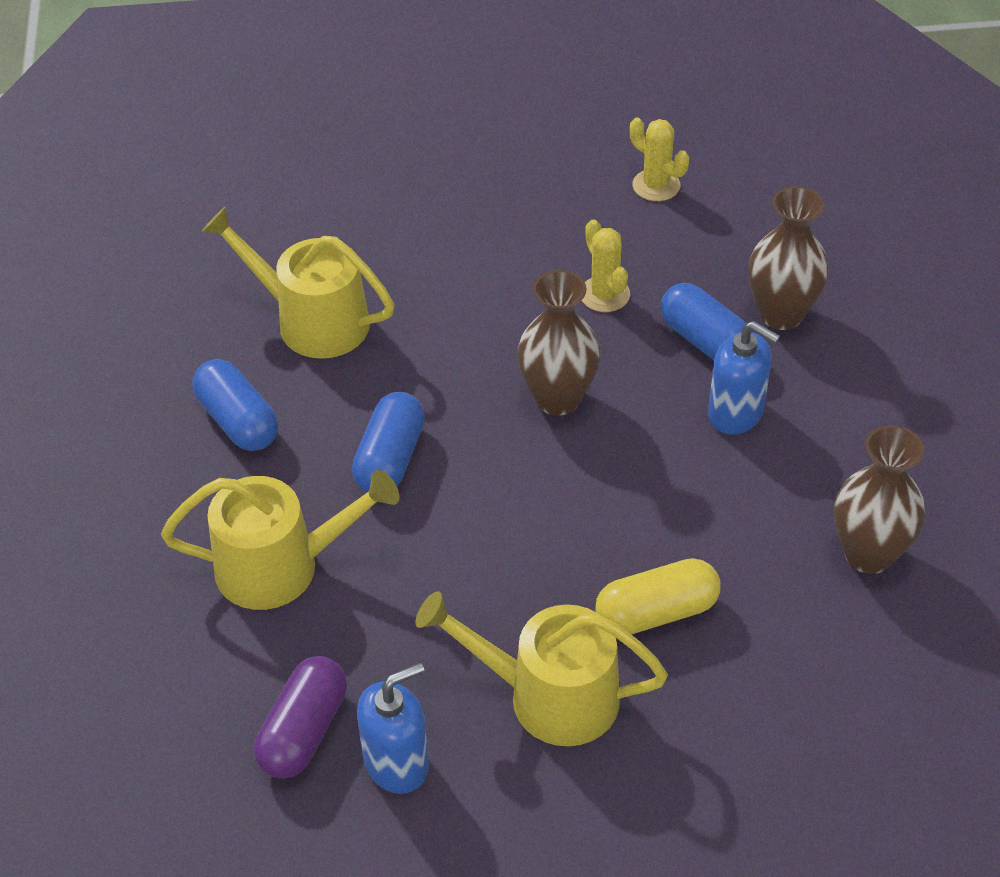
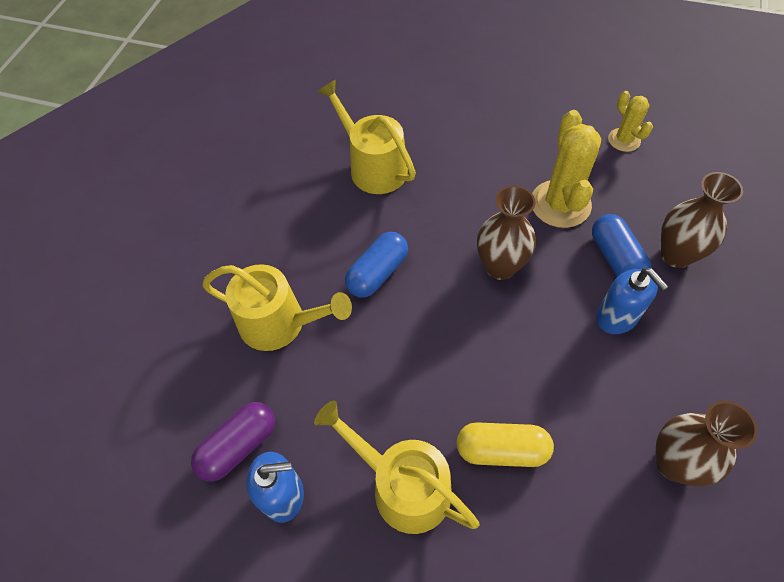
camera: 25 degrees right, 10 degrees up
blue capsule [192,359,278,451] -> none
yellow cactus [582,219,630,312] -> yellow cactus [532,110,601,228], size x1.77

